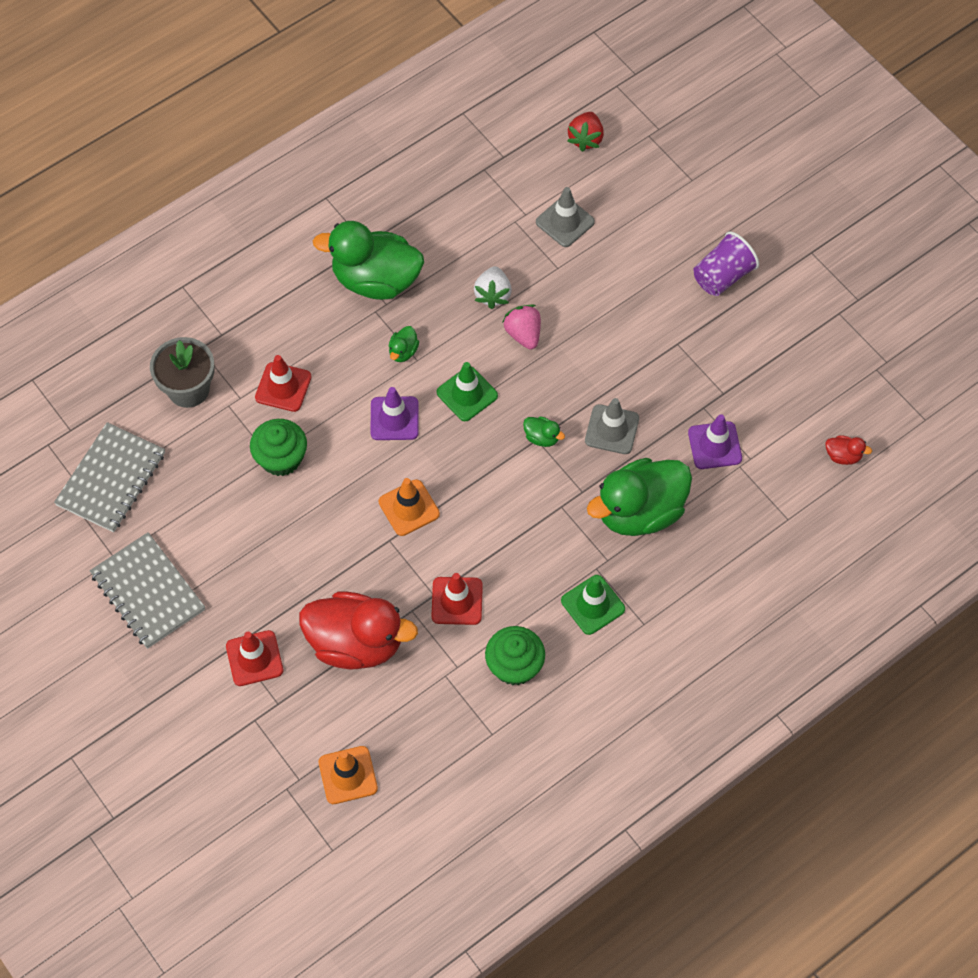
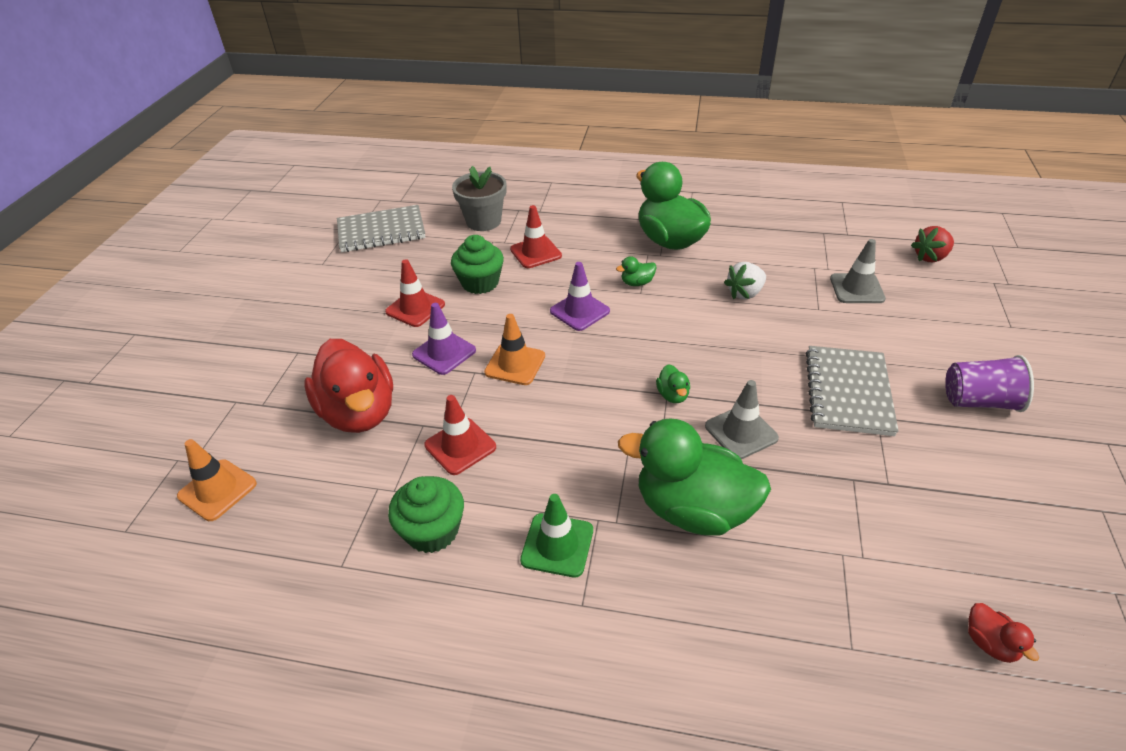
camera: 50 degrees right, 20 degrees down
grey notebook [90,532,205,649] -> grey notebook moved to [806,346,899,436]
red traffic cone [226,630,283,686] -> red traffic cone moved to [385,259,445,327]
green traffic cone [437,362,498,421] -> none
pink strawberry [503,305,541,349] -> none
purple traffic cone [688,414,742,469] -> purple traffic cone moved to [412,303,476,375]

